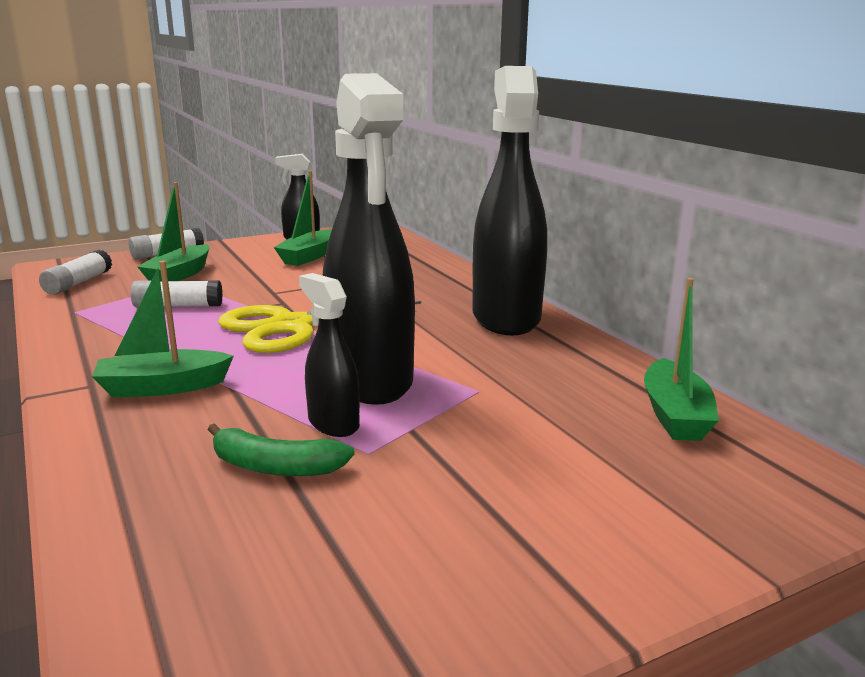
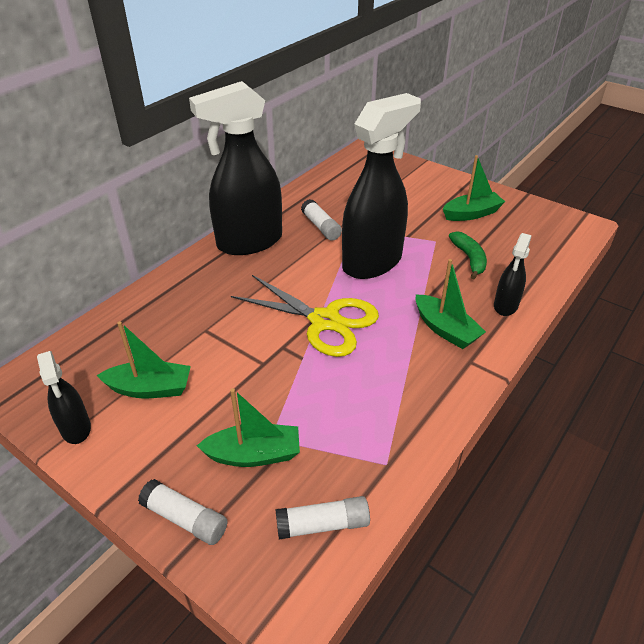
camera: 115 degrees left, 20 degrees up
white glue stick [130,280,223,308] -> white glue stick moved to [301,199,342,241]
black spray bottle [299,273,360,437] -> black spray bottle moved to [494,233,531,316]
green boat [644,278,719,441] -> green boat moved to [443,155,505,221]

